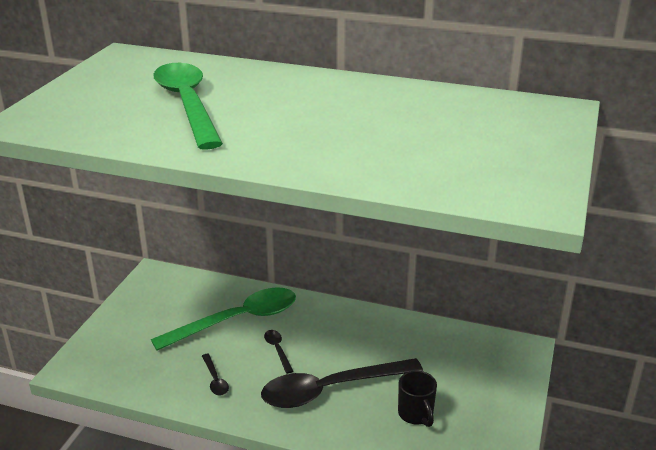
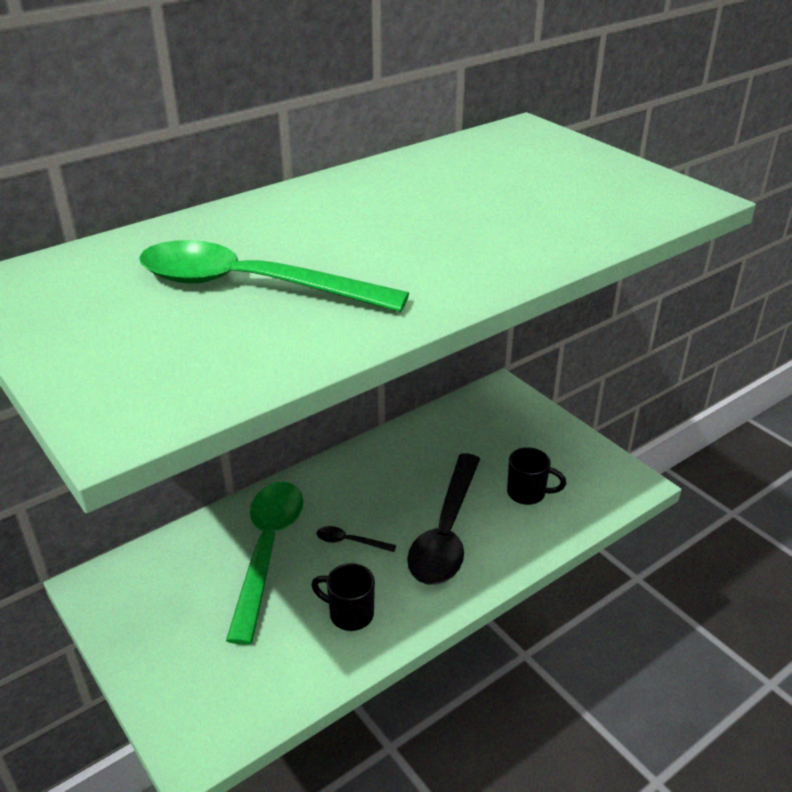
camera: 55 degrees left, 5 degrees up
black spoon [202,354,229,396] -> black mug [311,563,375,631]

